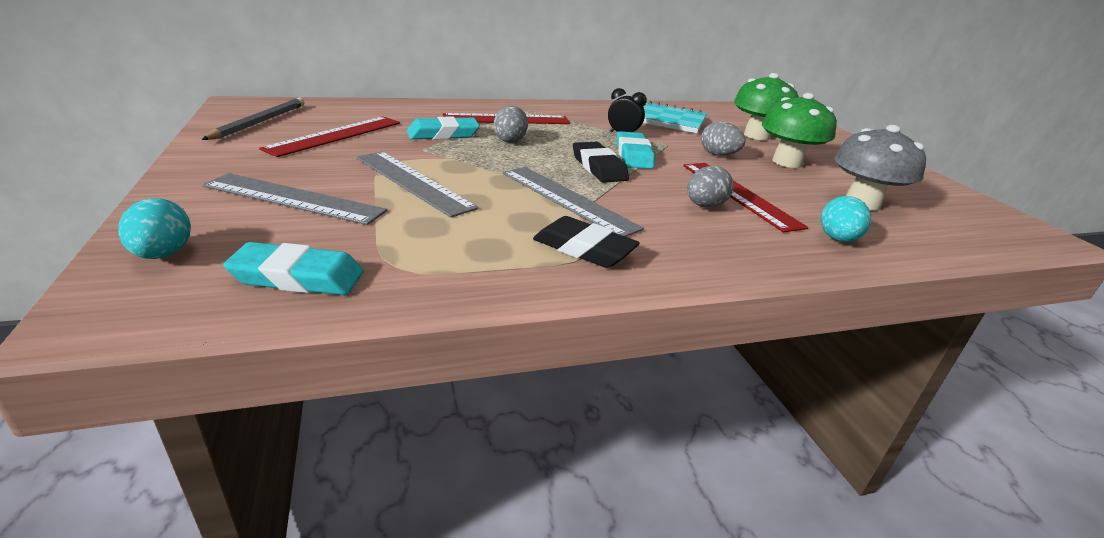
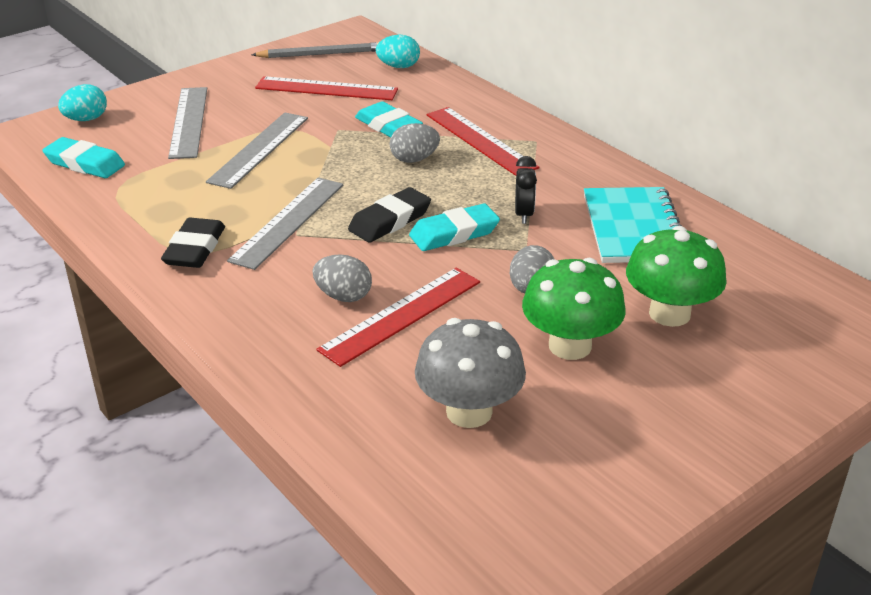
camera: 70 degrees right, 5 degrees up
turquoise eraser [223,242,363,295] -> turquoise eraser turned 45 degrees counterclockwise [42,137,125,178]
turquoise egg [821,196,871,242] -> turquoise egg moved to [376,35,420,68]

